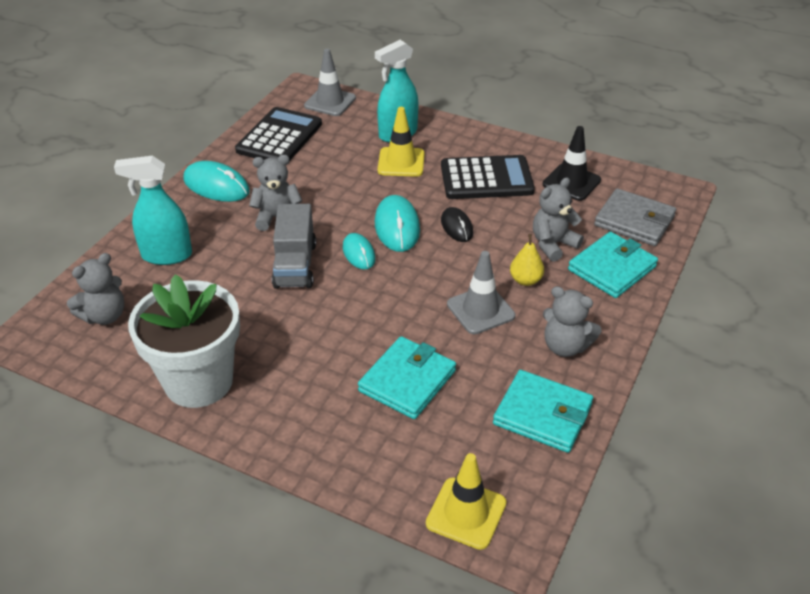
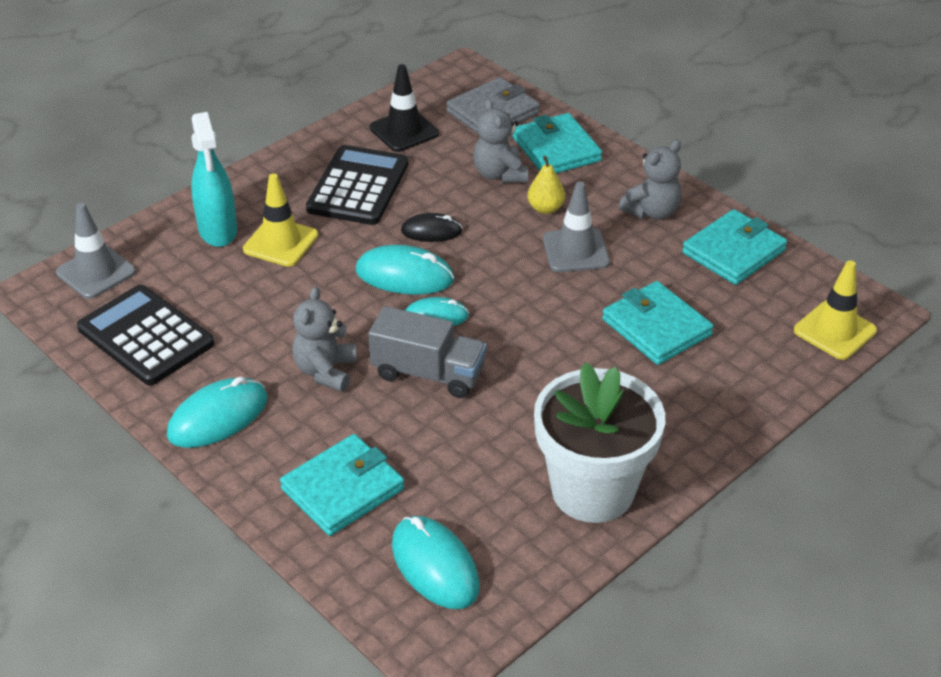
camera: 70 degrees left, 0 degrees up
grey teddy bear [67,253,124,325] -> turquoise mouse [392,516,480,609]
turquoise spray bottle [114,156,192,265] -> turquoise wallet [280,434,405,536]

